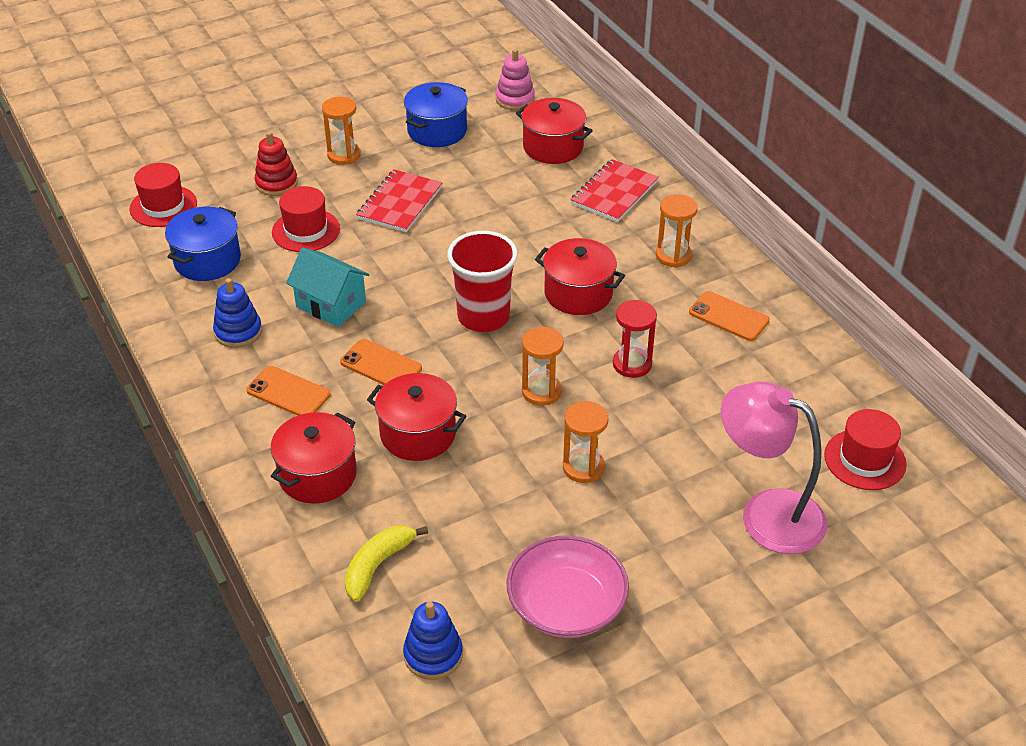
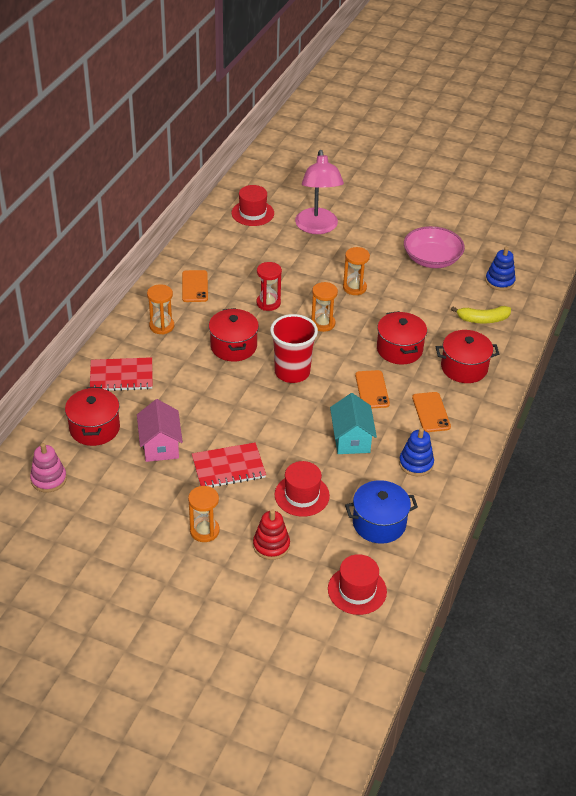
camera: 130 degrees left, 0 degrees up
blue pot [404,82,468,147] -> none
none -> pink house [137,399,183,462]

